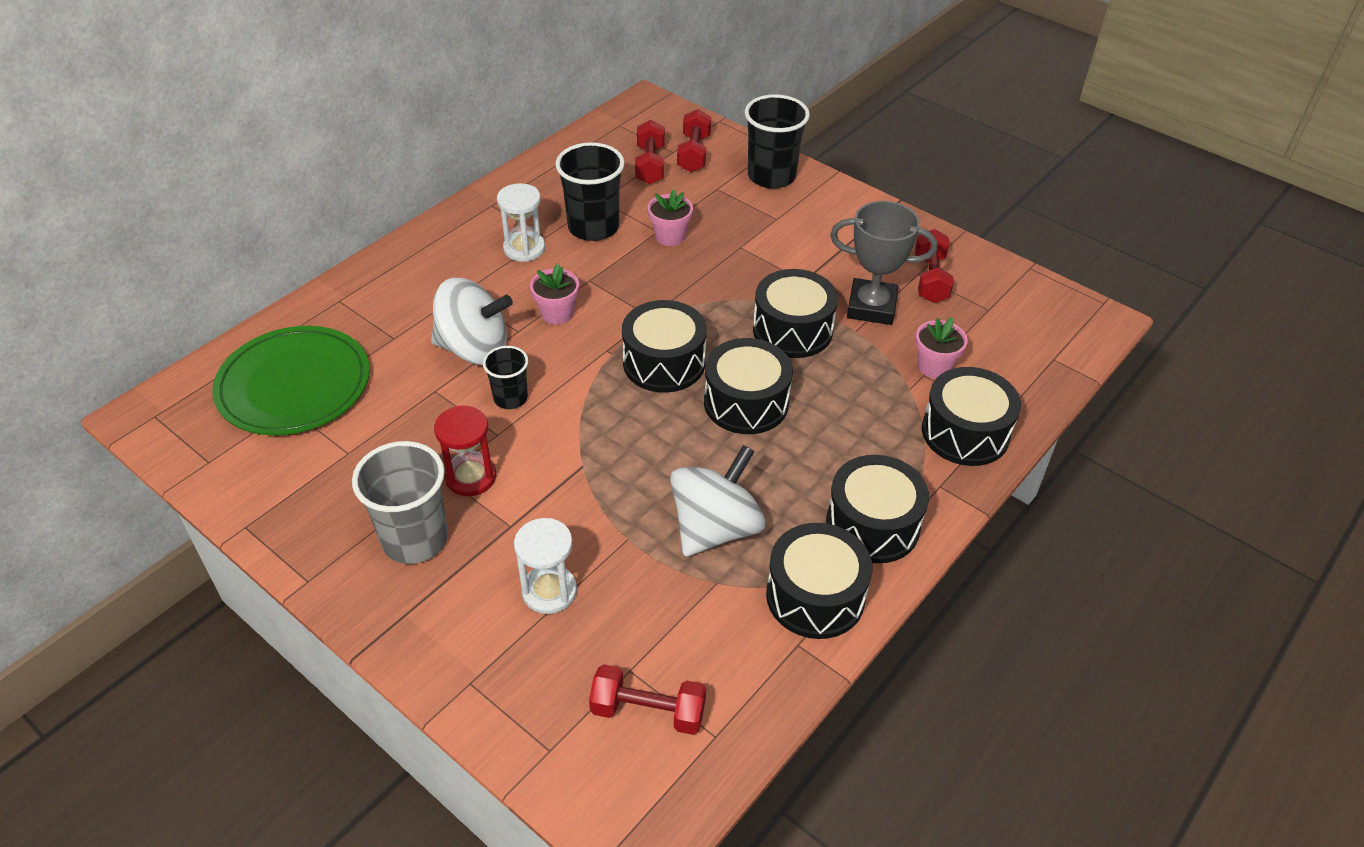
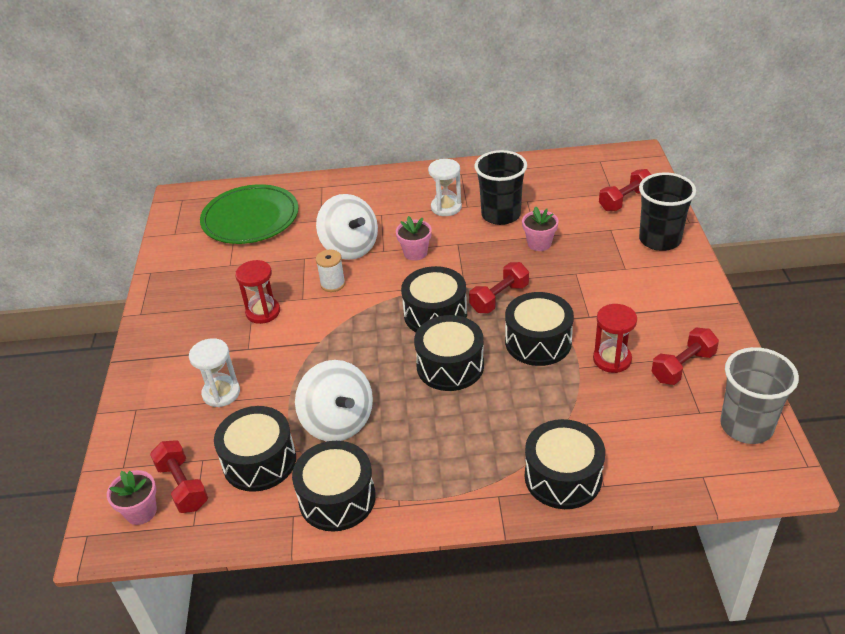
camera: 50 degrees right, 5 degrees down
grey cup [352,441,448,564] -> grey cup moved to [720,347,799,444]
black cup [483,346,529,409] -> white spool [316,250,345,292]
red dumbbell [635,120,665,185] -> red dumbbell moved to [469,262,529,313]
white spinning top [670,445,765,557] -> white spinning top turned 60 degrees clockwise [295,360,373,441]
black drum [826,455,929,563] -> black drum moved to [214,406,296,492]
grey trophy [830,201,937,325] -> red hourglass [593,304,637,373]
pink flower pot [915,318,968,378] -> pink flower pot moved to [107,470,157,525]

